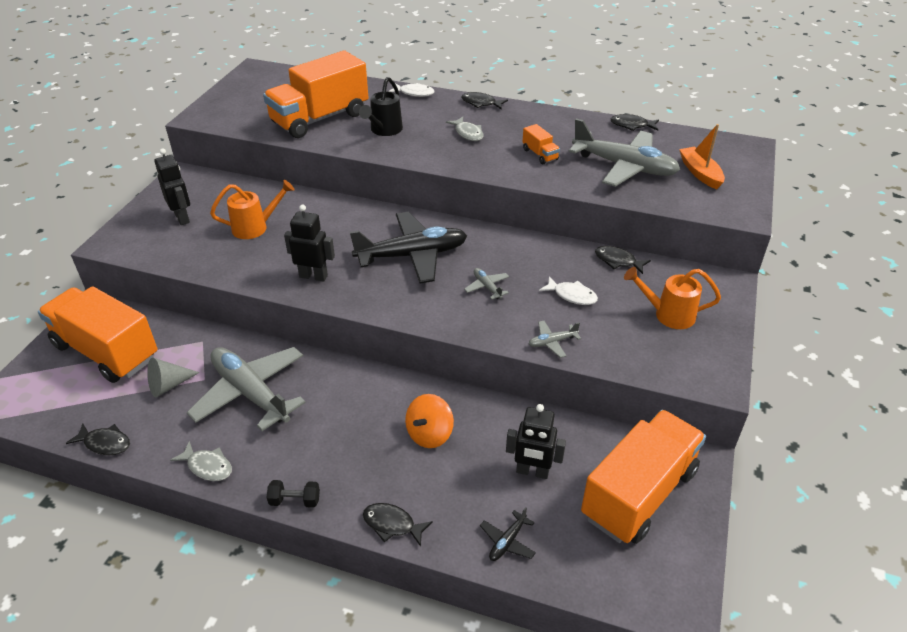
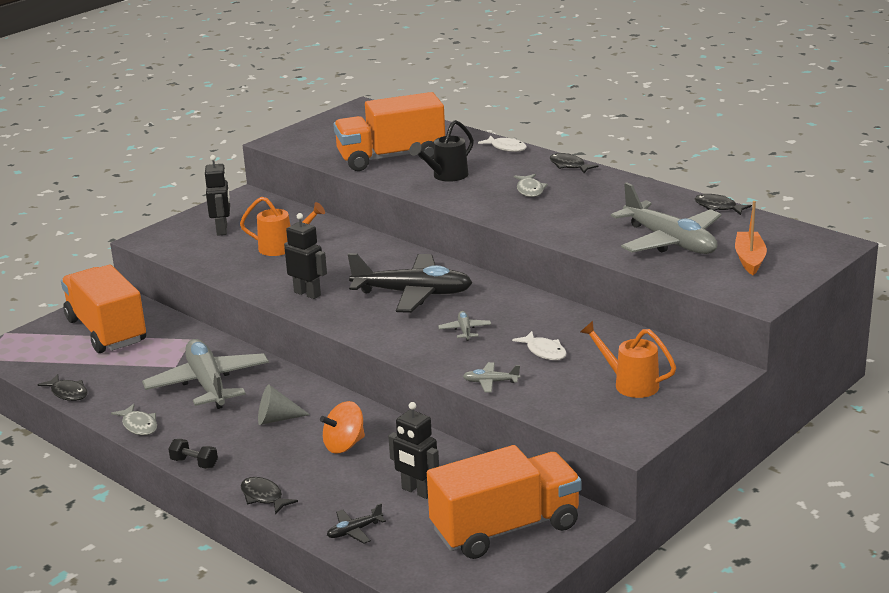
camera: 25 degrees right, 15 degrees down
grey cone [147,358,200,397] -> grey cone moved to [258,384,310,425]
orange truck [522,124,560,164] -> none
black fish [595,246,651,274] -> none

